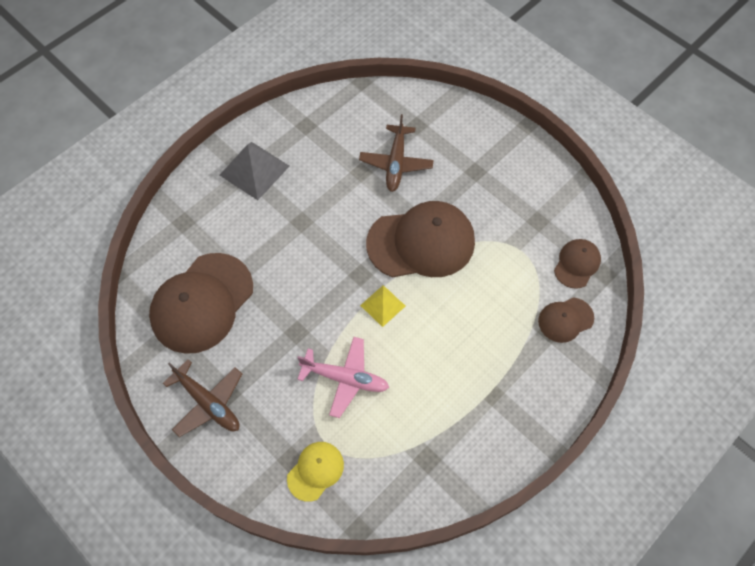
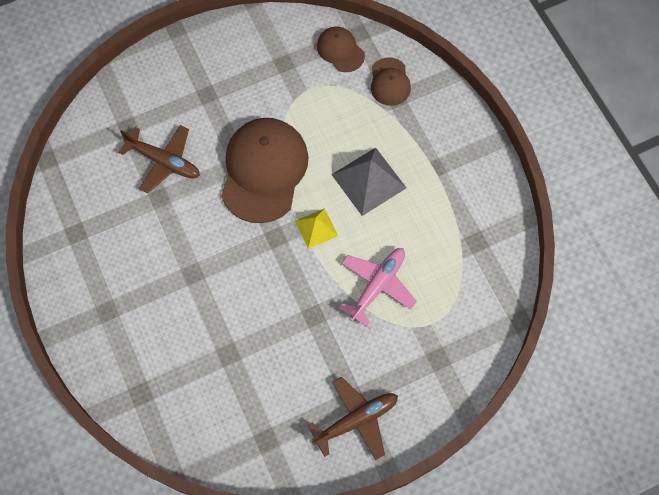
camera: 70 degrees left, 5 degrees up
brown cap [149,253,253,354] -> none
grey pyramid [220,142,290,200] -> grey pyramid moved to [331,148,406,216]
yellow cap [287,442,344,502] -> none

